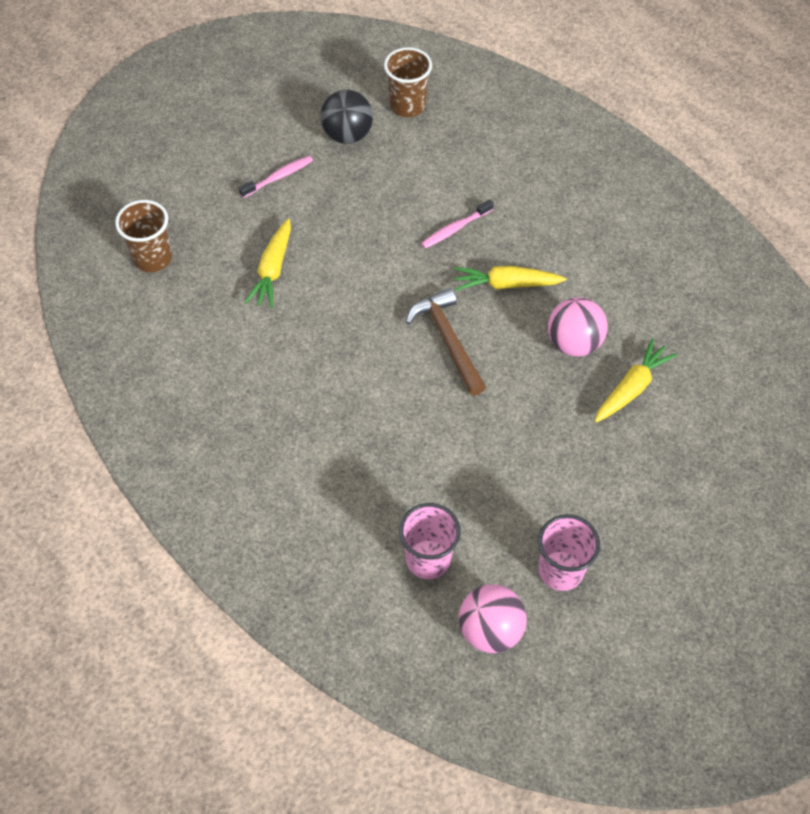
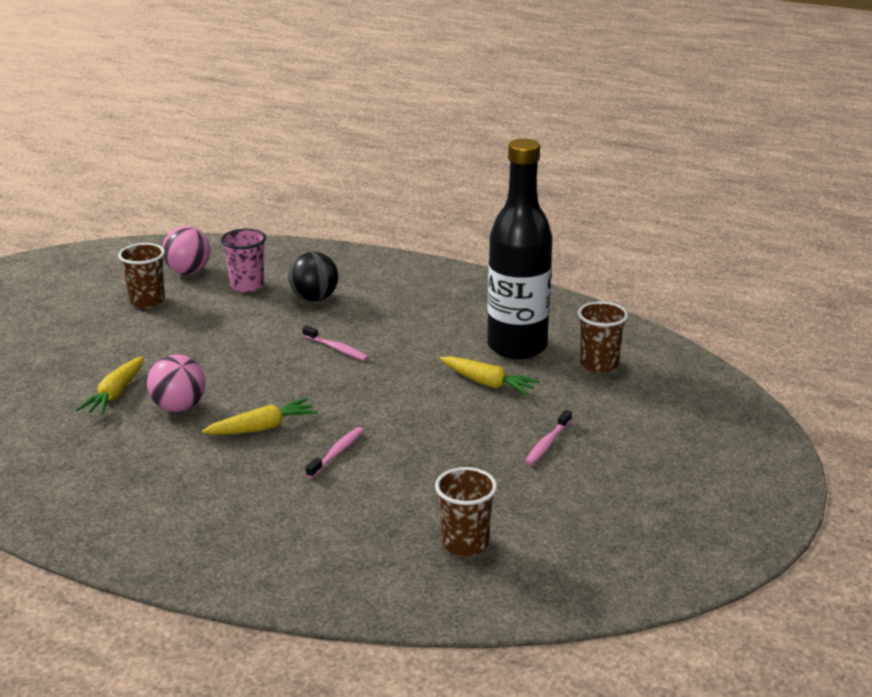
camera: 155 degrees right, 30 degrees down
yellow carrot [244,219,291,308] -> yellow carrot turned 135 degrees clockwise [440,356,540,395]
black ball [320,90,373,144] -> black ball moved to [288,252,338,301]
brown hammer [406,288,486,395] -> none
pink cup [538,514,600,591] -> brown cup [118,243,165,308]
none -> pink toothbrush [302,325,369,361]
none -> black bottle [487,139,552,359]

